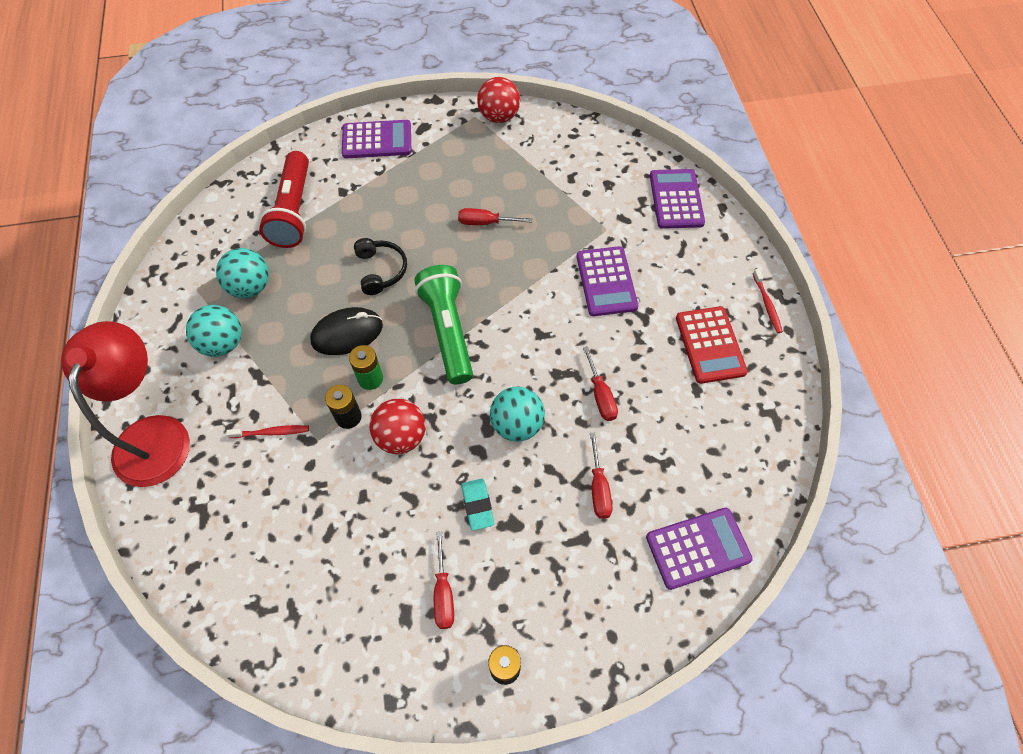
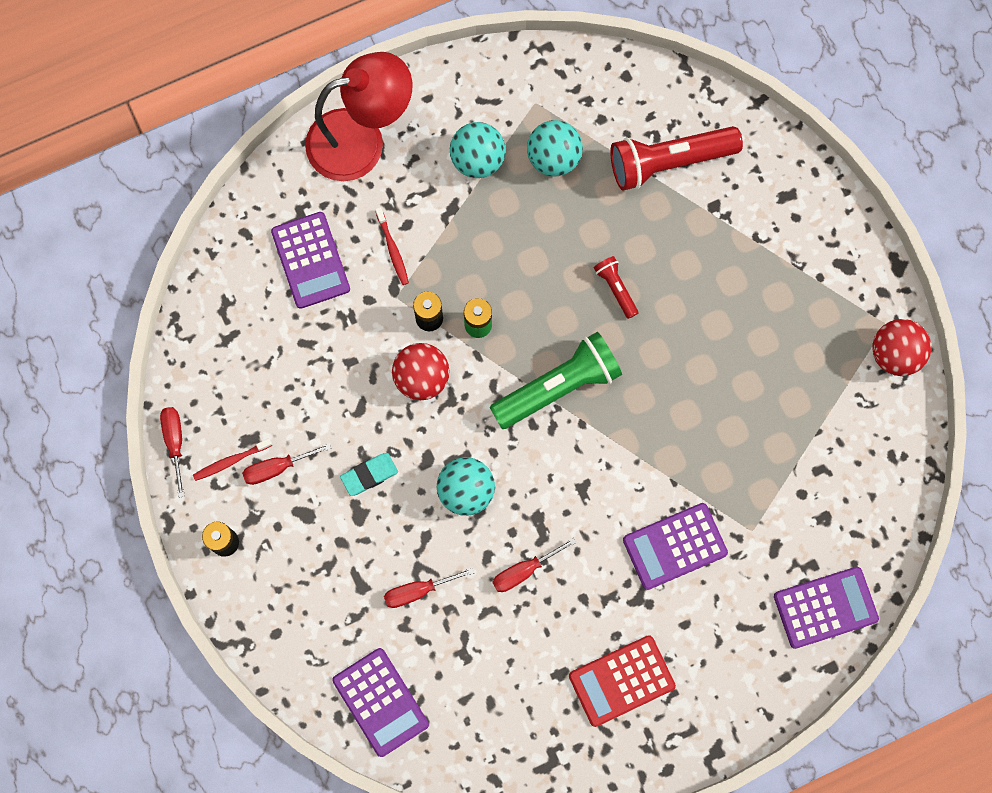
camera: 75 degrees right, 15 degrees up
black mouse [310,307,383,355] -> none
purple calculator [342,120,411,158] -> purple calculator moved to [271,212,350,309]
black headphones [354,238,407,295] -> red flashlight [594,256,638,319]
red screwdriver [458,208,532,225] -> red screwdriver moved to [160,407,185,498]
red toothbrush [753,269,783,333] -> red toothbrush moved to [193,438,272,481]

